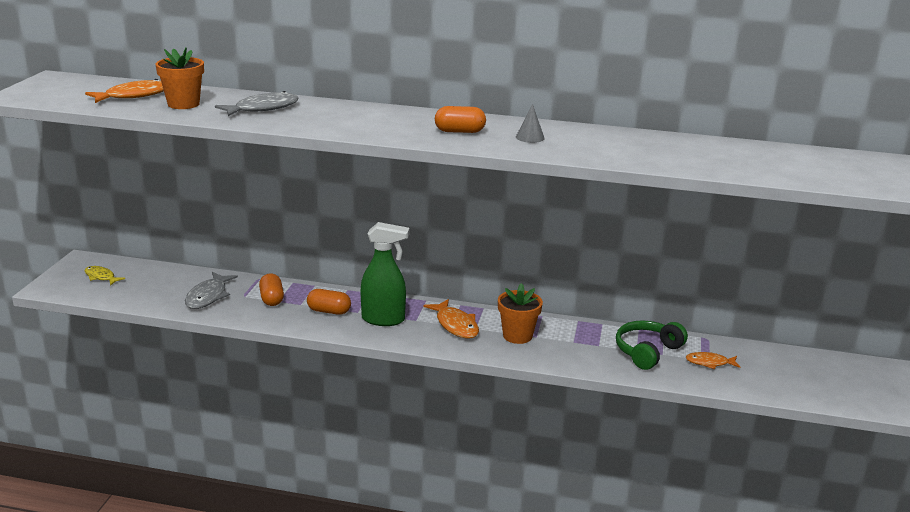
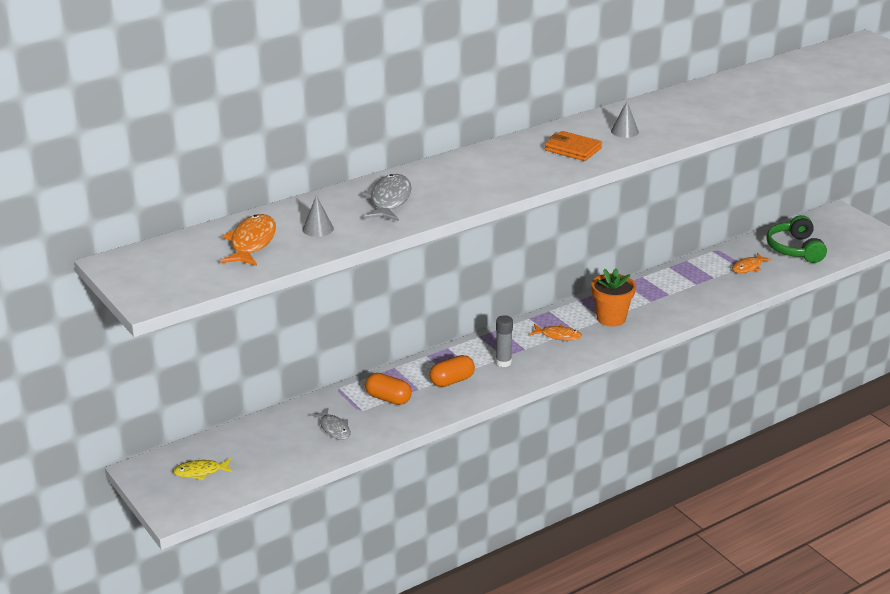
camera: 45 degrees left, 5 degrees up
orange flower pot [155,47,204,109] -> grey cone [302,195,334,237]
grey fish [185,272,238,309] -> grey fish [310,408,351,440], size x0.65
green spray bottle [361,222,409,326] -> grey glue stick [496,316,513,367]
orange fish [423,299,479,339] -> orange fish [530,324,582,341], size x0.65
orange capsule [435,106,486,133] -> orange wallet [545,131,602,161]
green headphones [616,320,688,370] -> green headphones moved to [766,215,827,263]

